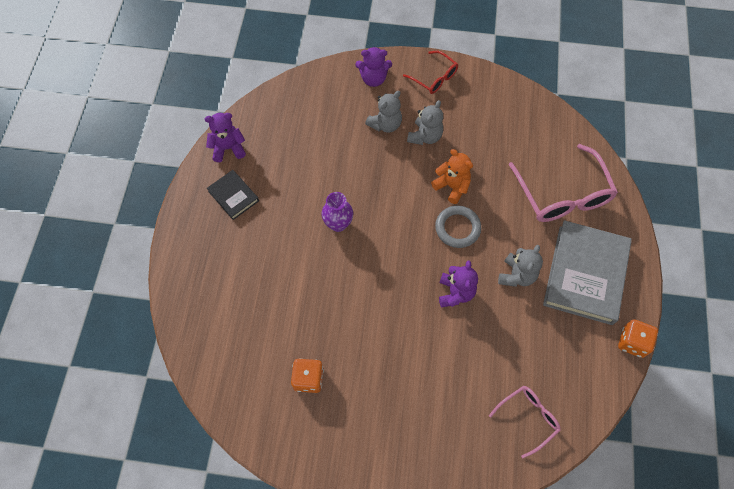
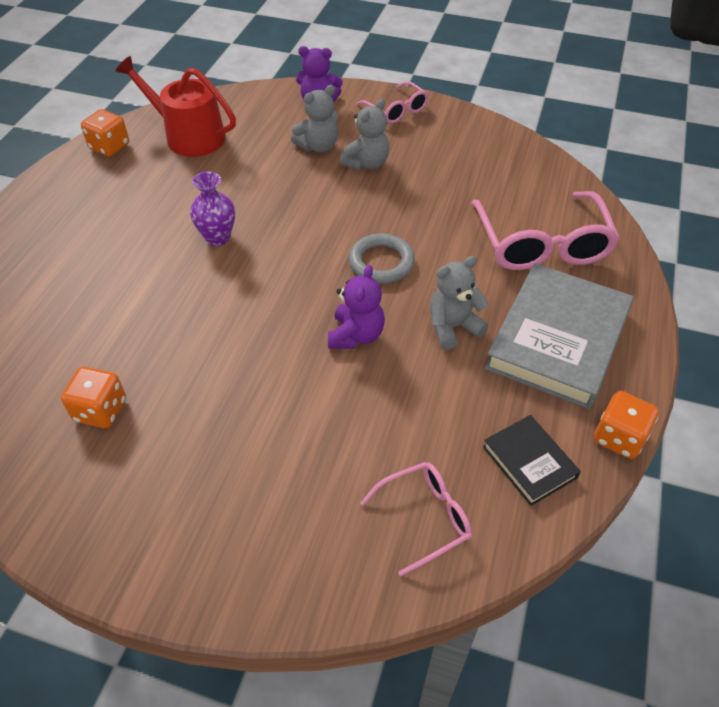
camera: 10 degrees right, 15 degrees down
purple teddy bear [205,113,246,162] -> orange dice [81,109,129,157]
black book [207,170,259,220] -> black book moved to [483,415,581,506]
red glasses [403,51,458,94] -> pink glasses [357,81,429,124]
orange teddy bear [431,149,473,204] -> none
grey teddy bear [498,245,543,287] -> grey teddy bear turned 150 degrees counterclockwise [430,256,489,350]
none -> red watering can [115,56,236,157]

